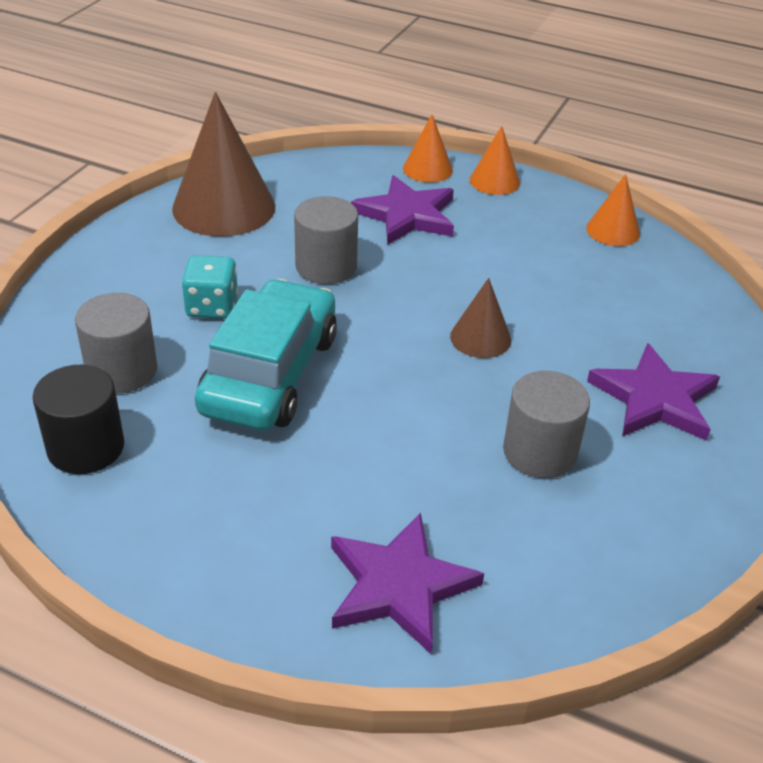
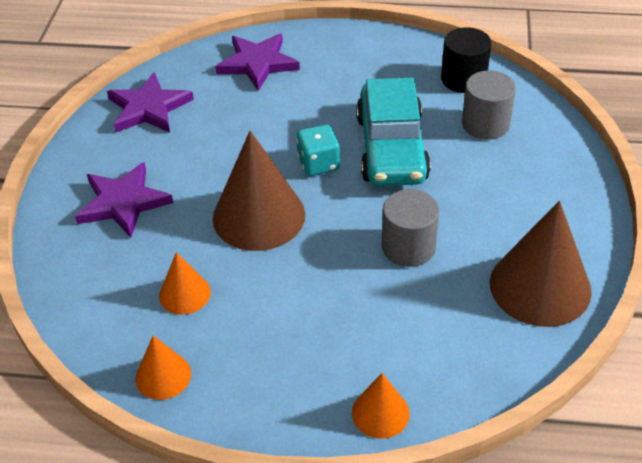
camera: 165 degrees right, 5 degrees up
turquoise dice [182,255,238,319] -> turquoise dice moved to [296,125,340,176]
purple star [351,175,454,245] -> purple star moved to [107,72,194,133]
brown cone [450,278,511,358] -> brown cone [213,131,305,251], size x1.93
orange cone [470,126,520,195] -> orange cone moved to [159,252,211,315]
grey cylinder [503,371,590,478] -> none

